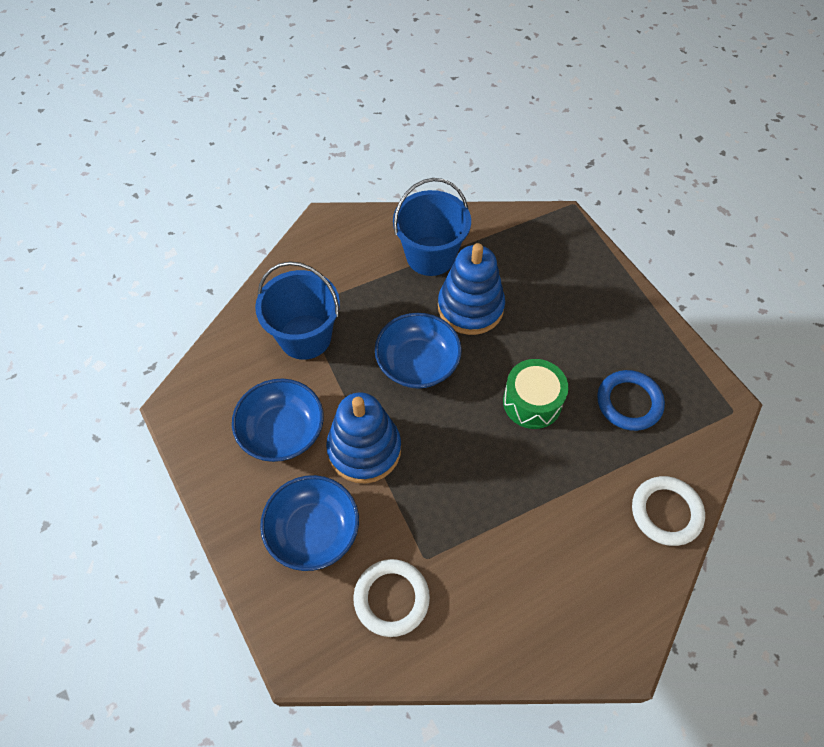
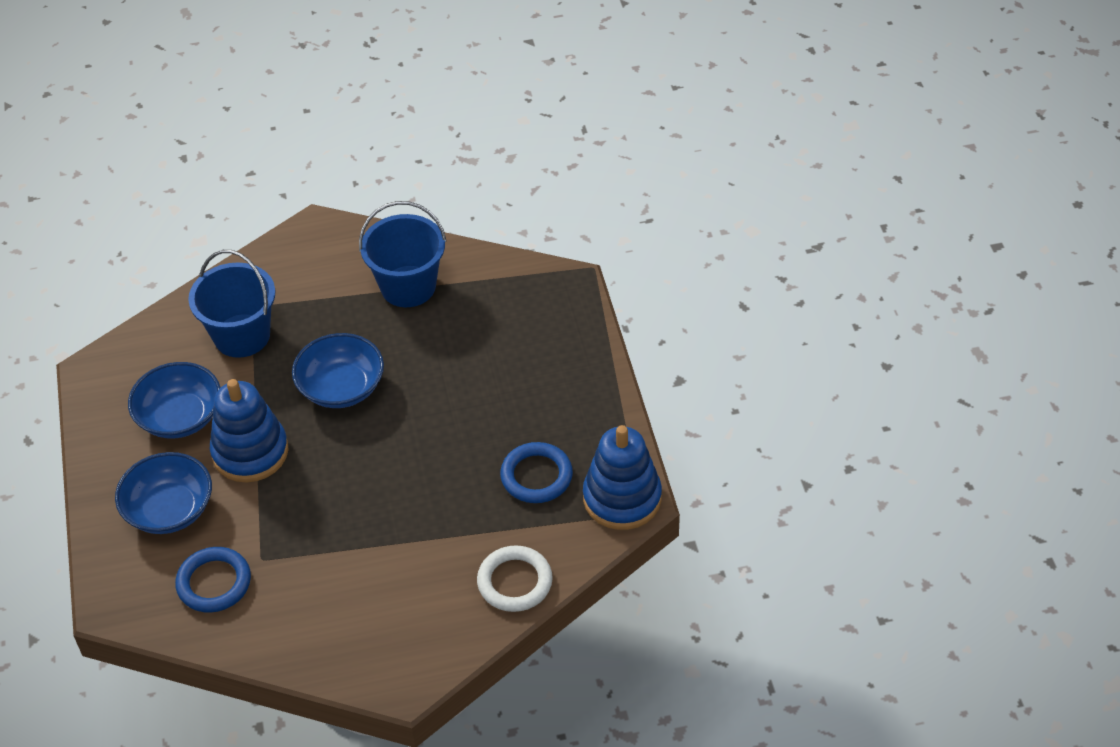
camera: 20 degrees right, 10 degrees down
white ring [353,559,430,637] -> blue ring [175,547,251,613]
blue stacking toy [438,243,505,335] -> blue stacking toy moved to [583,425,662,530]
green drum [503,359,568,429] -> none

